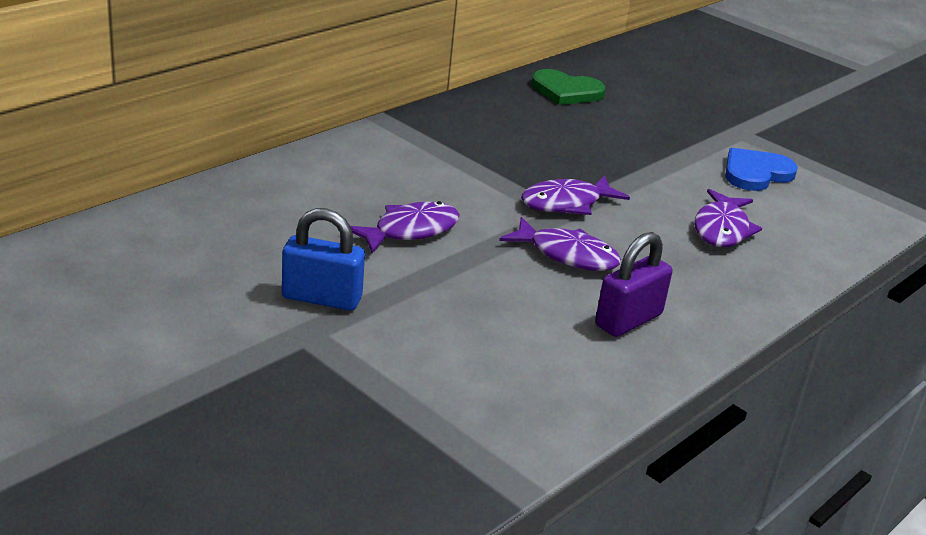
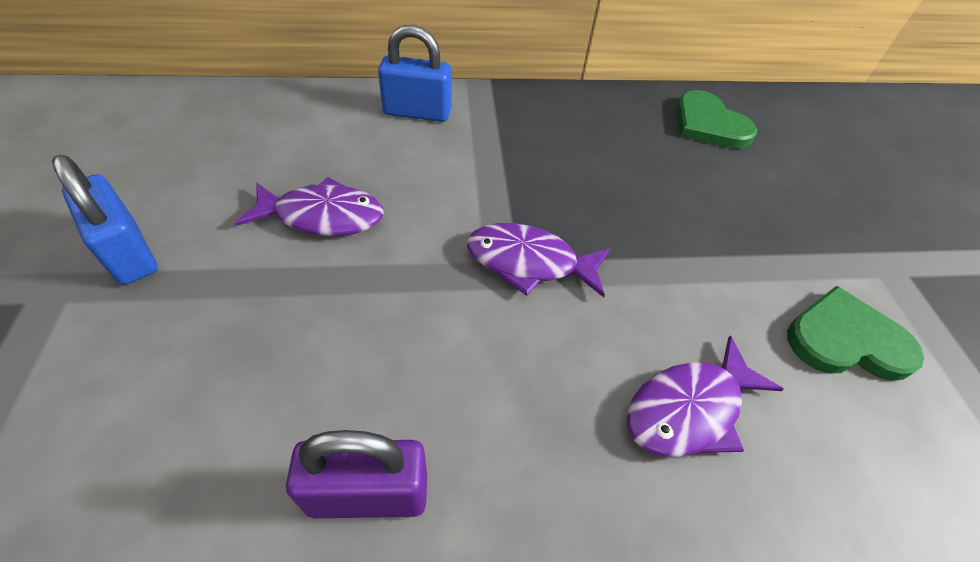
camera: 40 degrees right, 20 degrees up
purple fish [499,217,621,271] -> none
blue heart [725,148,798,191] -> green heart [787,286,924,381]
none -> blue padlock [378,25,451,122]

